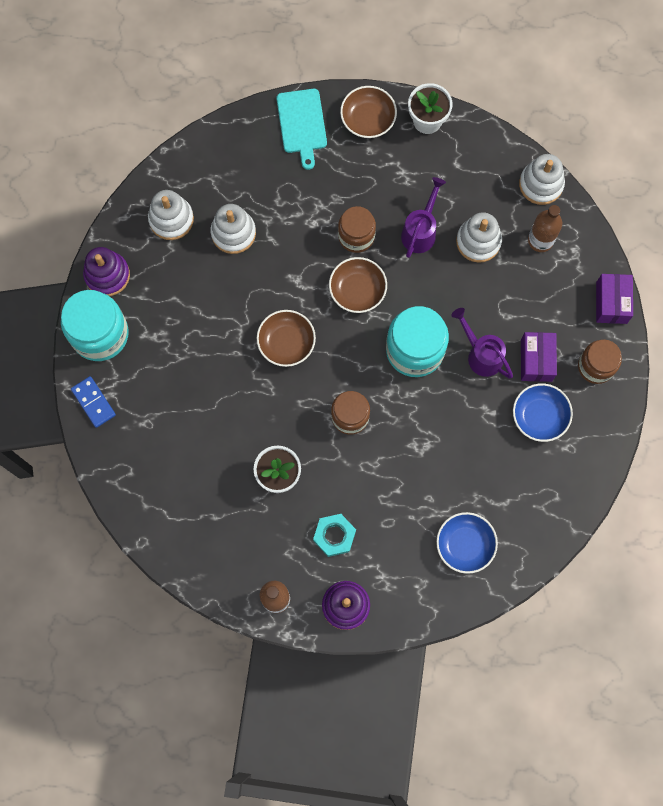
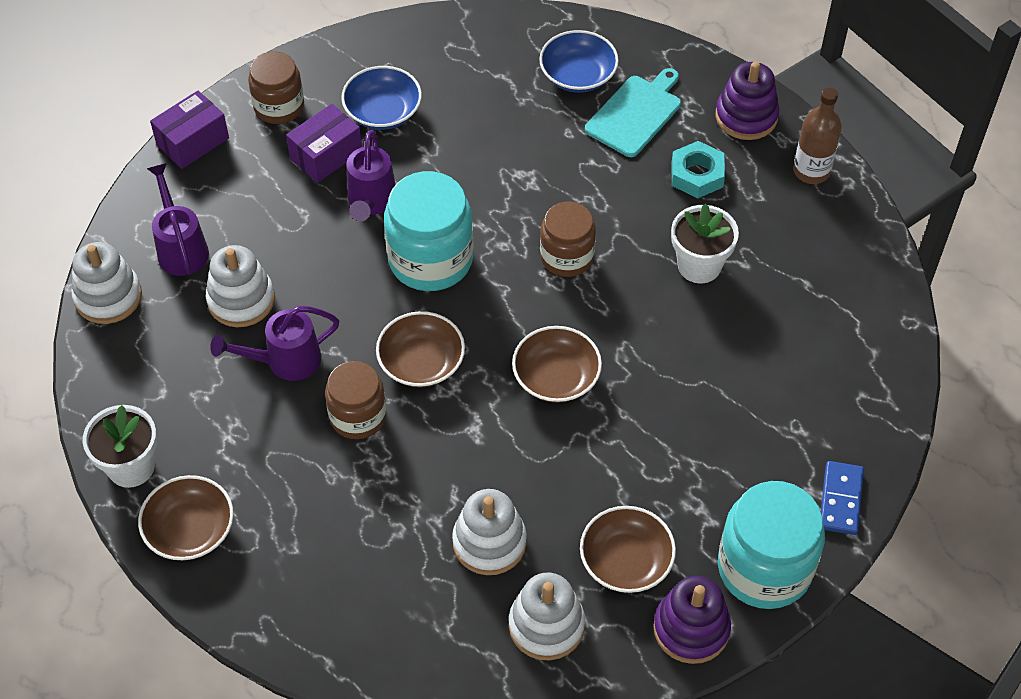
camera: 135 degrees left, 20 degrees down
turquoise cutting board [276,89,327,170] -> turquoise cutting board moved to [585,68,681,157]
brown bottle [528,205,562,252] -> purple watering can [147,163,209,276]
none -> brown bowl [580,506,676,593]

